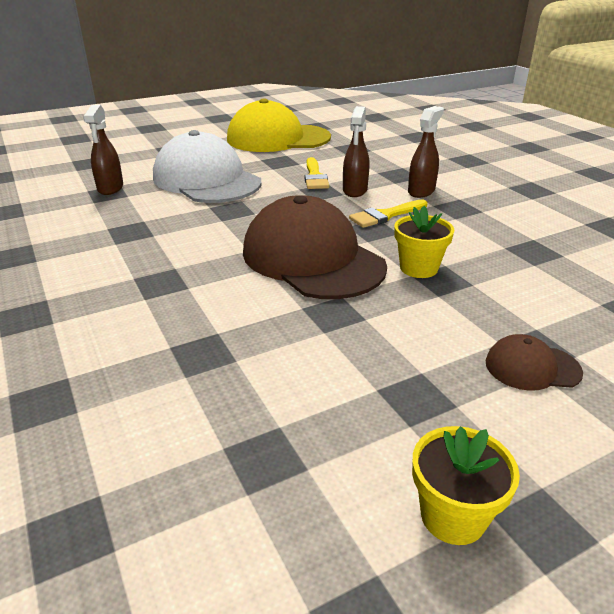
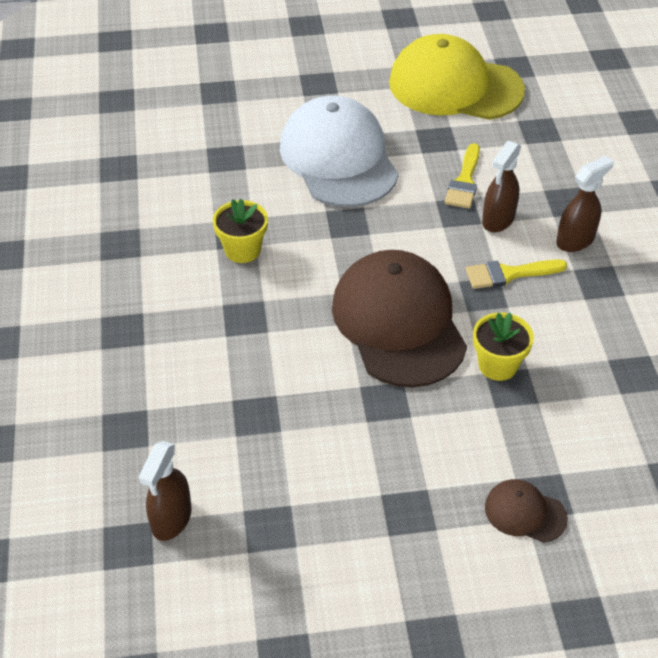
camera: 20 degrees right, 15 degrees up
brown spray bottle [83,105,123,195] -> brown spray bottle moved to [139,441,191,541]
yellow flower pot [412,426,520,545] -> yellow flower pot moved to [213,199,268,263]

